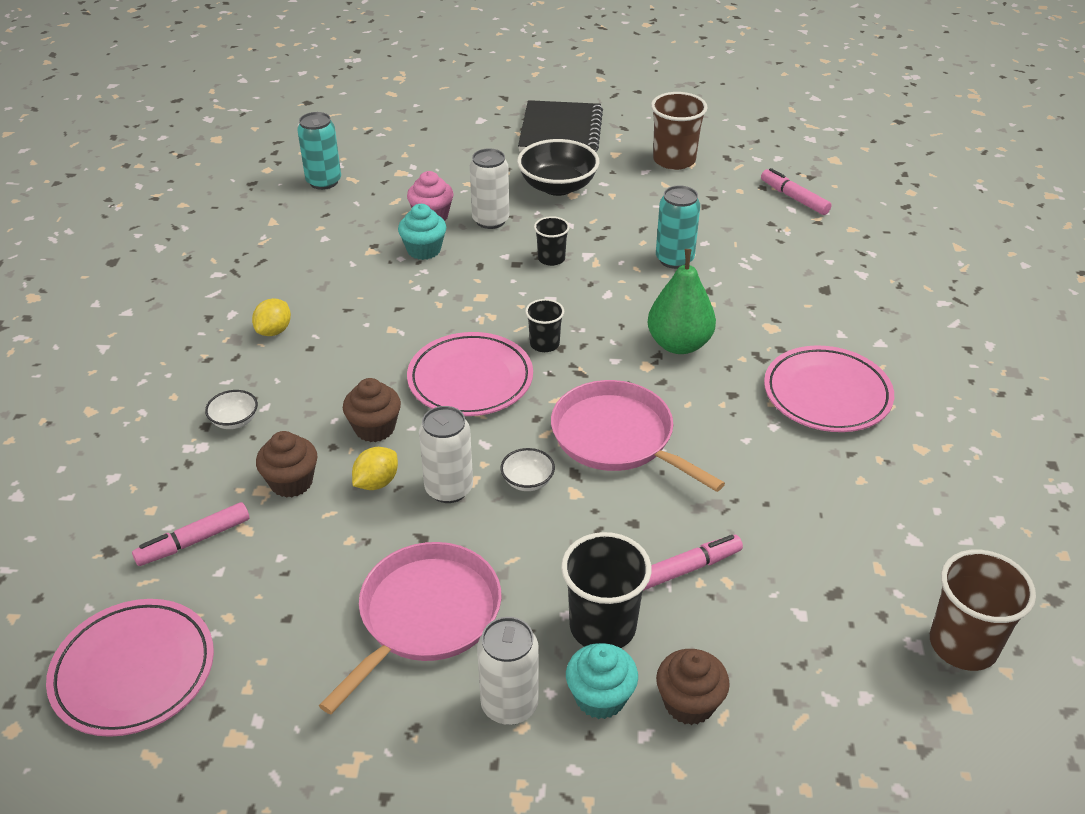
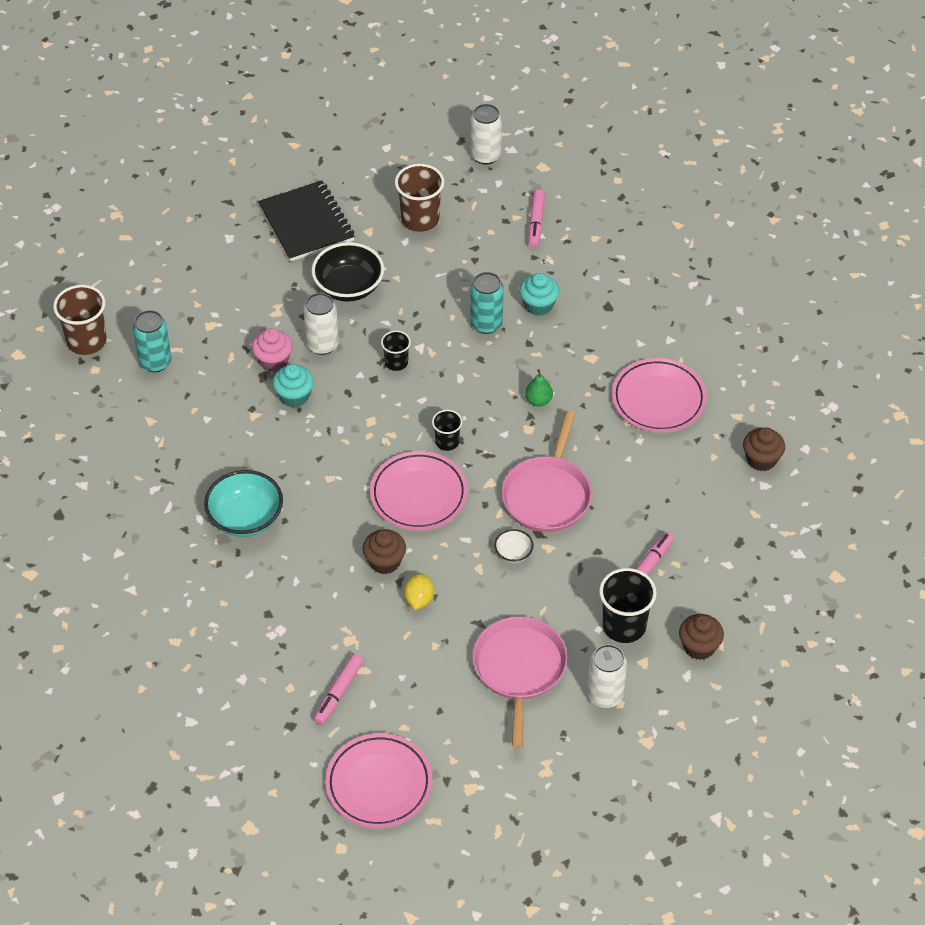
camera: 30 degrees left, 10 degrees up
white bowl [205,390,258,429] -> none
yellow lemon [252,298,291,336] -> turquoise bowl [204,470,283,537]
brown cupcake [256,431,317,498] -> brown cupcake moved to [743,427,785,471]
white can [419,406,473,503] -> white can moved to [471,104,502,165]
pink pan [551,380,725,492] -> pink pan turned 90 degrees counterclockwise [502,411,592,532]
turquoise cupcake [566,643,638,719] -> turquoise cupcake moved to [519,273,559,316]
green pear [647,249,716,354] -> green pear [525,369,553,407], size x0.53
pink marker [761,168,832,215] -> pink marker turned 105 degrees counterclockwise [528,189,545,248]
brown cup [930,550,1036,671] -> brown cup moved to [53,285,106,355]

